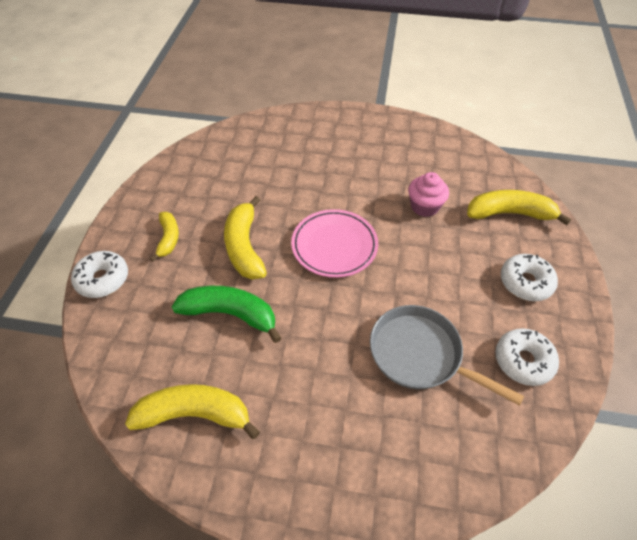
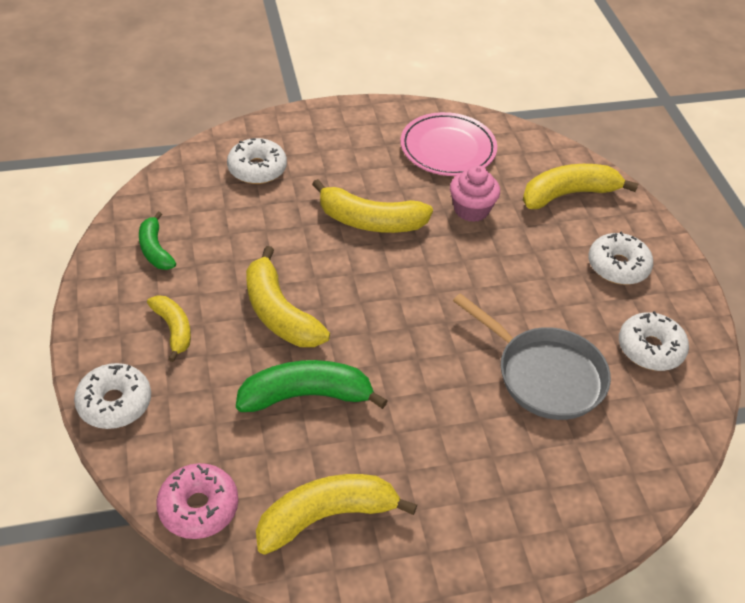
camera: 25 degrees left, 5 degrees down
pink plate [291,209,378,278] -> pink plate moved to [400,112,497,176]
grey pan [370,305,524,406] -> grey pan turned 150 degrees counterclockwise [453,293,611,420]
none -> green banana [139,212,176,270]
none -> pink donut [156,463,238,539]
none -> white donut [227,138,287,184]
none -> yellow banana [312,179,433,233]

